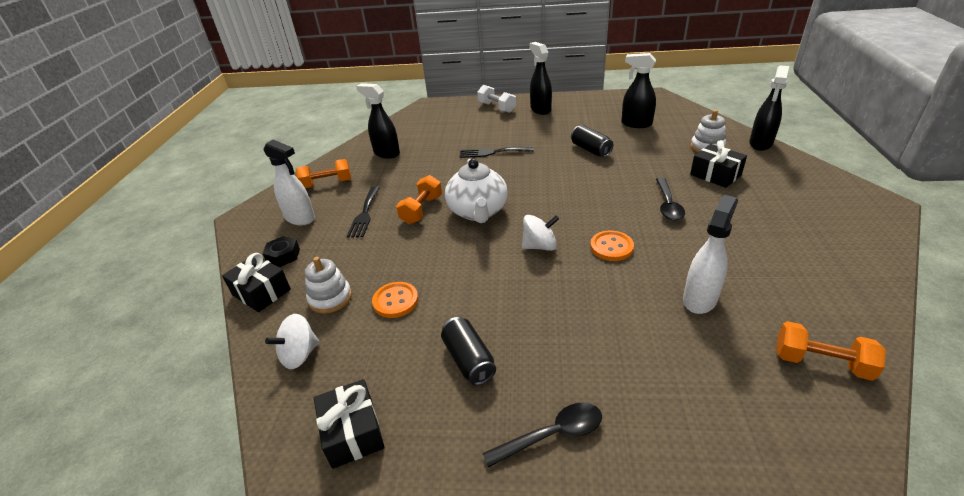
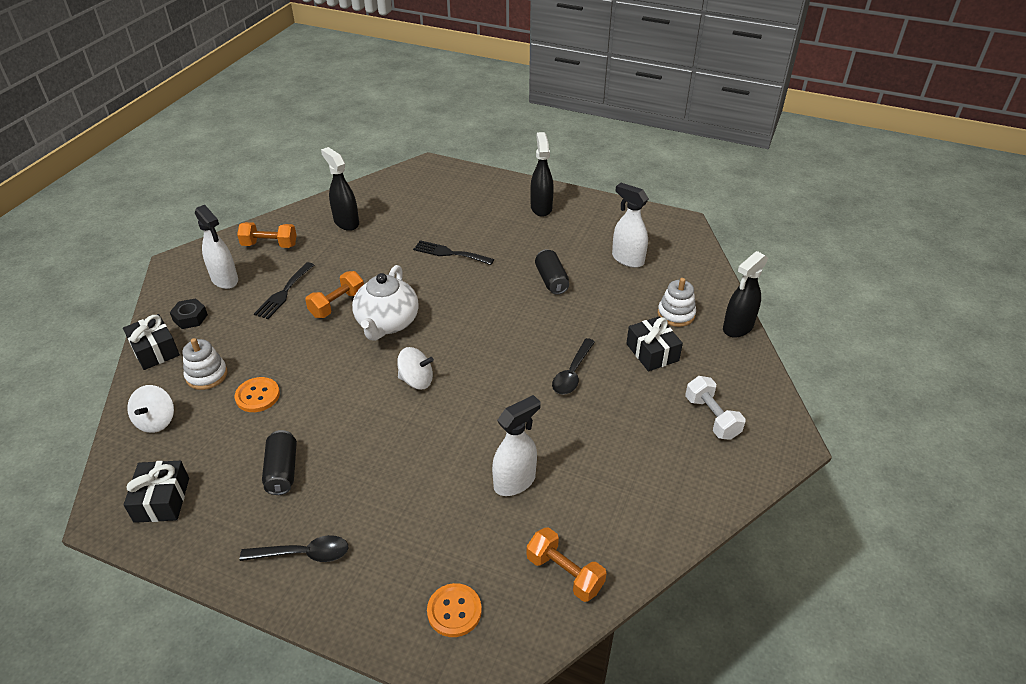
camera: 15 degrees right, 5 degrees up
white spinning top [265,314,319,369] -> white spinning top turned 60 degrees counterclockwise [127,385,174,433]
white dumbbell [477,85,516,113] -> white dumbbell moved to [685,376,746,440]
orange button [590,231,634,261] -> orange button moved to [427,583,482,637]
black spray bottle [621,53,656,128] -> white spray bottle [612,183,649,268]

